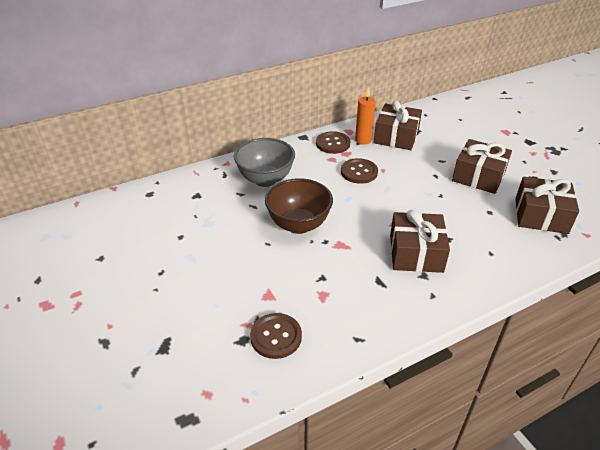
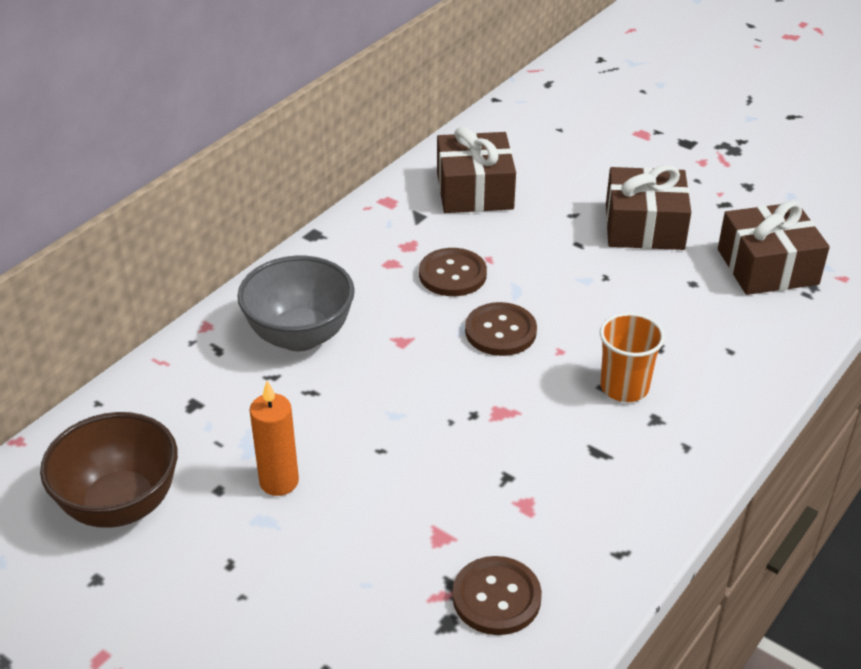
camera: 25 degrees left, 0 degrees up
brown bowl [265,178,333,234] -> brown bowl moved to [40,412,178,528]
brown button [316,131,350,154] -> brown button moved to [465,302,537,356]
orange candle [355,86,376,145] -> orange candle moved to [250,381,299,496]
brown gift [390,210,450,273] -> orange cup [600,313,665,402]

